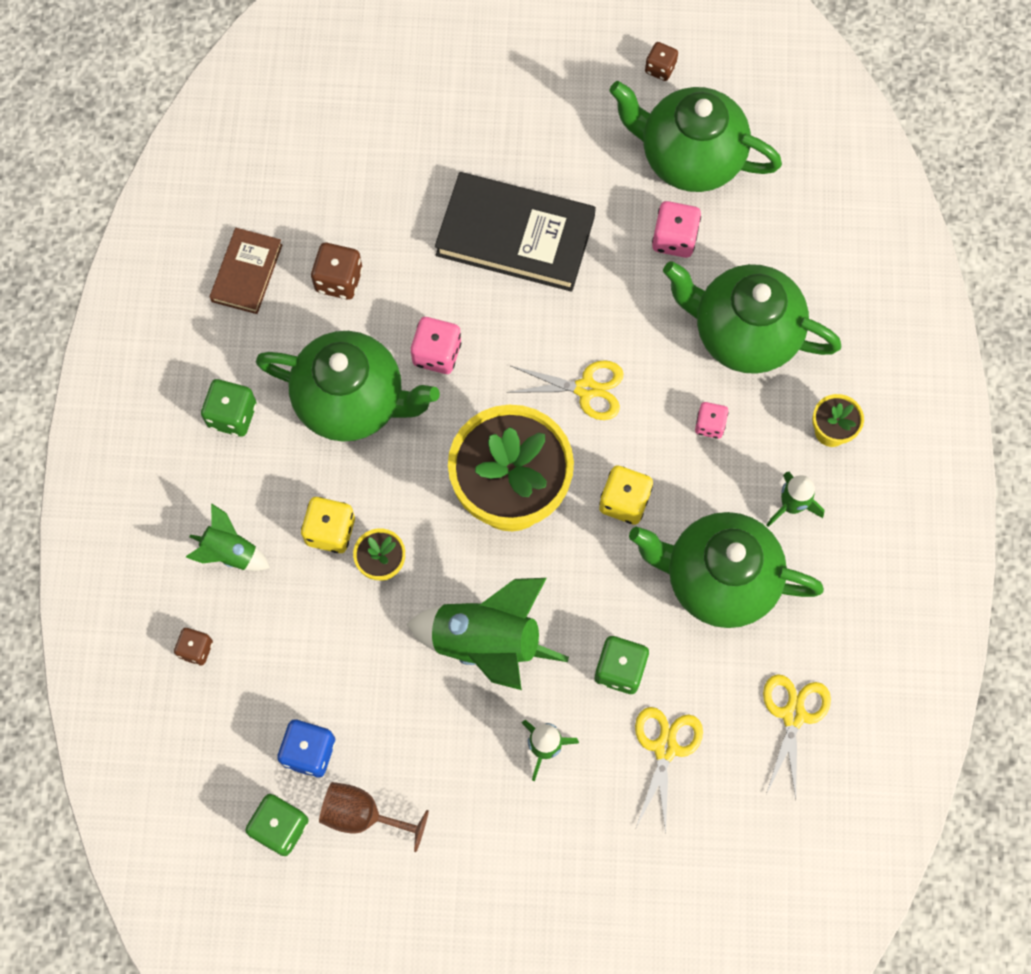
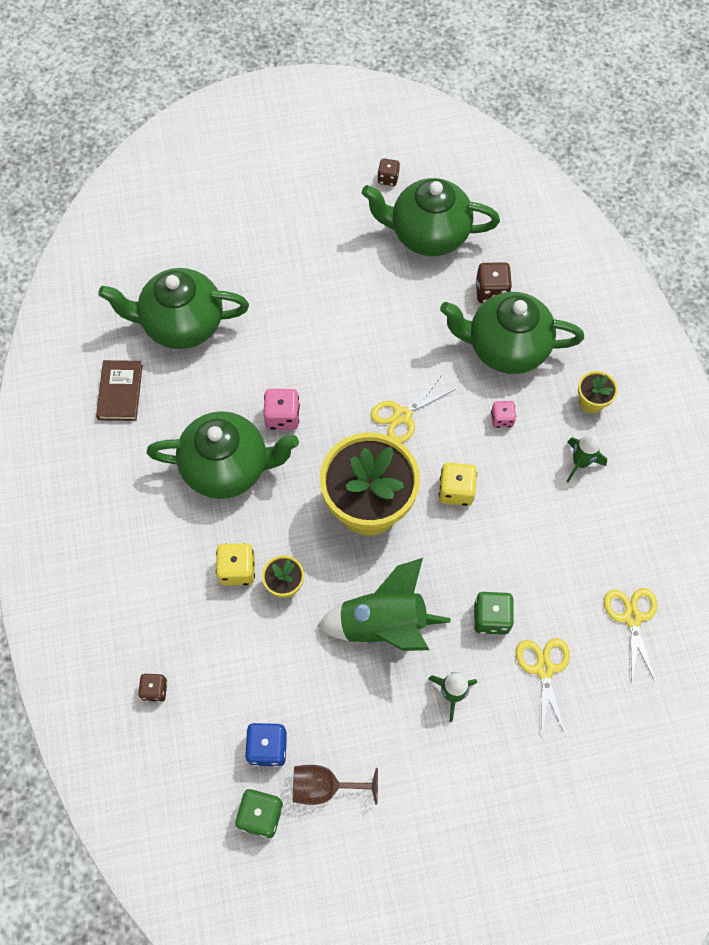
camera: 15 degrees left, 5 degrees down
green rocket [186,503,270,571] -> none
green dice [201,379,256,437] -> none
brown dice [311,243,363,300] -> brown dice moved to [476,262,512,303]
black book [435,172,596,292] -> none
yellow scissors [507,360,623,420] -> yellow scissors turned 150 degrees clockwise [370,375,456,443]
green teapot [629,512,824,628] -> green teapot moved to [98,268,249,349]
pink dice [652,201,701,258] -> none

